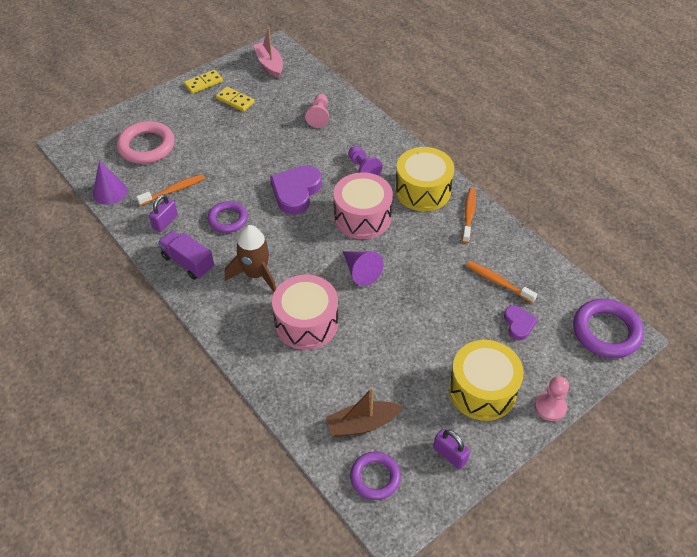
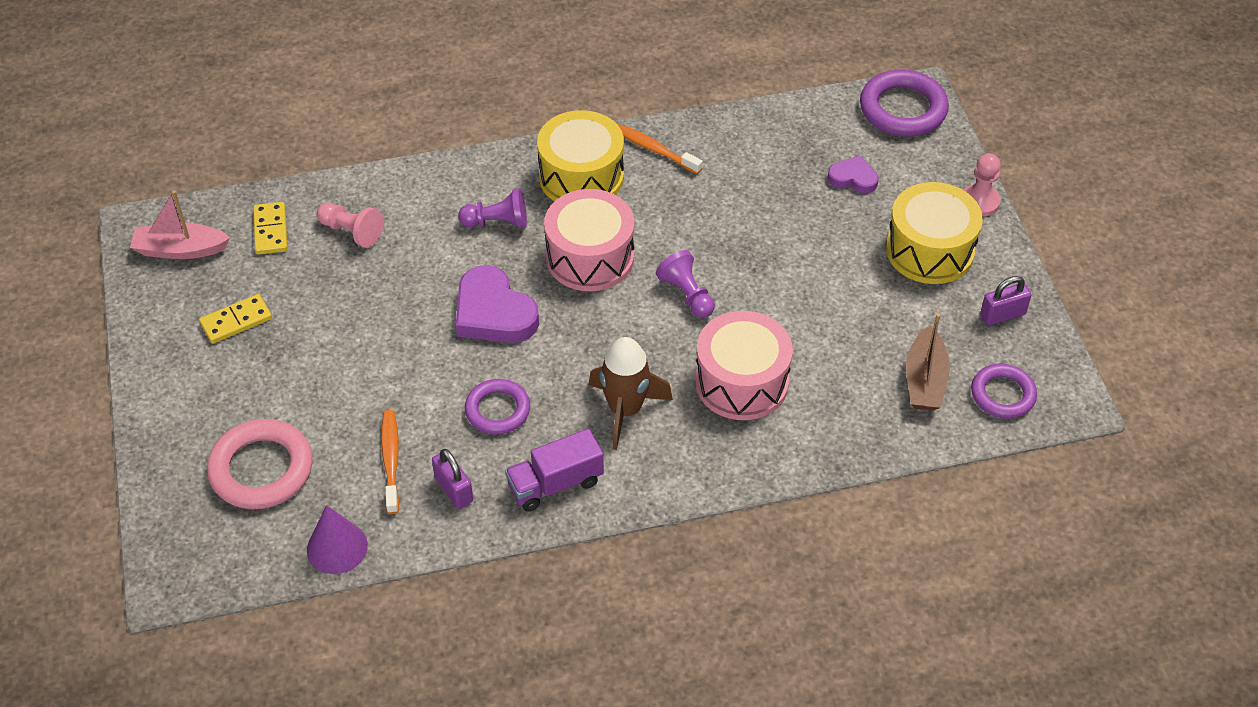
camera: 65 degrees left, 0 degrees up
yellow domino [184,70,223,94] -> yellow domino moved to [253,202,288,255]
purple cone [343,251,383,286] -> purple pawn [656,250,715,318]
orange toothbrush [466,261,537,303] -> none

